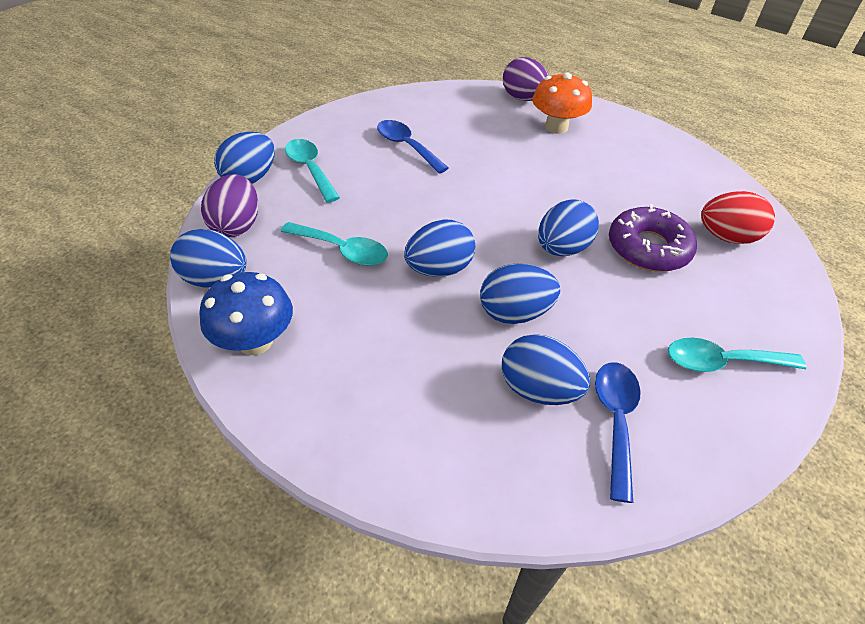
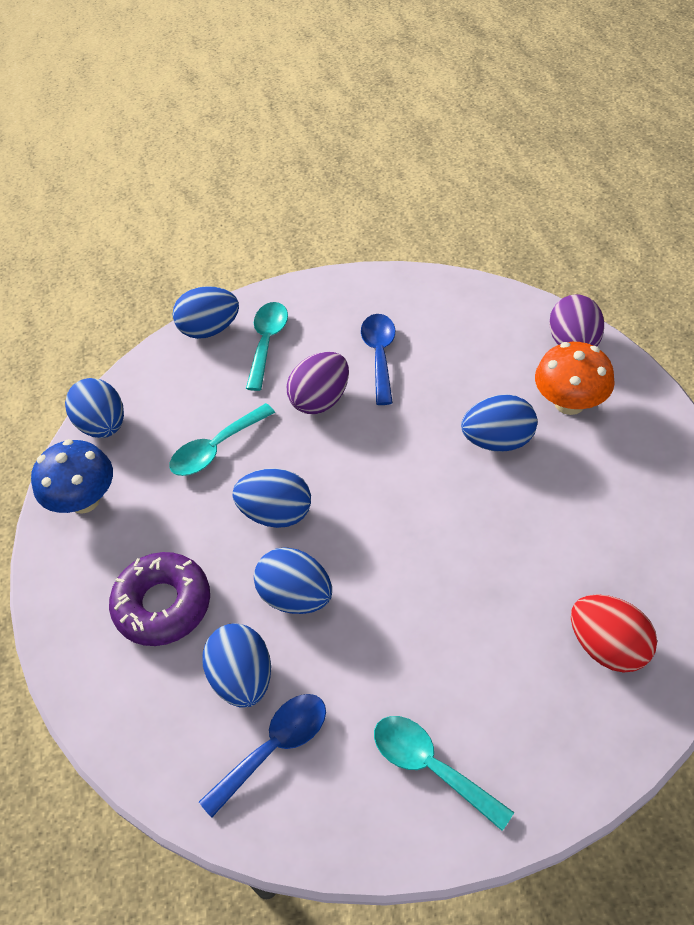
camera: 45 degrees right, 5 degrees up
purple egg [201,174,258,237] -> purple egg moved to [287,352,349,414]
turquoise spoon [280,222,388,266] -> turquoise spoon turned 75 degrees clockwise [169,403,275,476]
blue egg [538,199,599,256] -> blue egg moved to [461,394,537,452]
purple donut [609,204,697,272] -> purple donut moved to [109,552,210,646]

